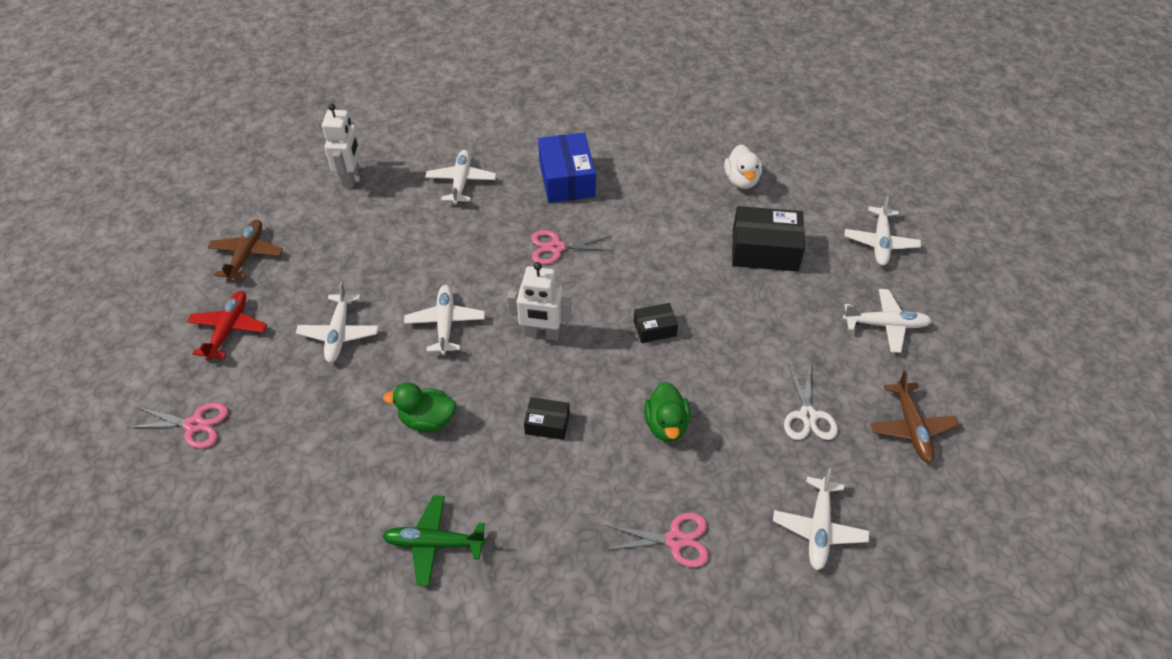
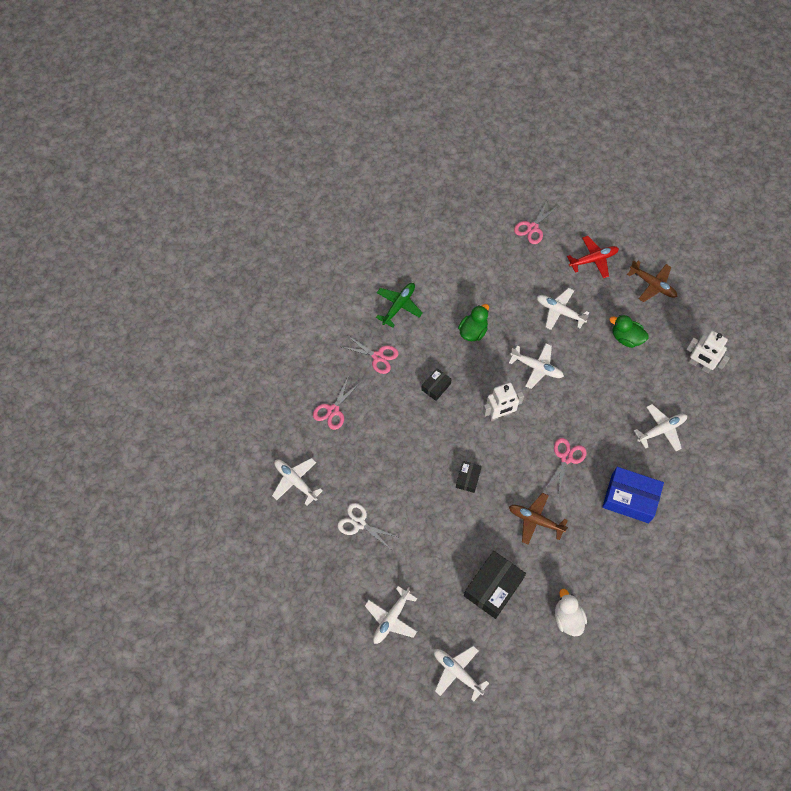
camera: 120 degrees right, 15 degrees up
red plane [187,291,267,361] -> red plane turned 60 degrees counterclockwise [567,236,619,278]
white plane [425,150,496,205] -> white plane turned 60 degrees counterclockwise [634,404,687,451]
white robot [507,262,572,340] -> white robot turned 150 degrees counterclockwise [483,382,524,421]
green duck [644,382,690,442] -> green duck moved to [609,315,649,348]
white duck [724,144,762,189] -> white duck turned 45 degrees clockwise [555,589,587,636]
brown plane [870,371,959,463] -> brown plane moved to [509,493,568,545]
none -> pink scissors [342,335,398,374]

